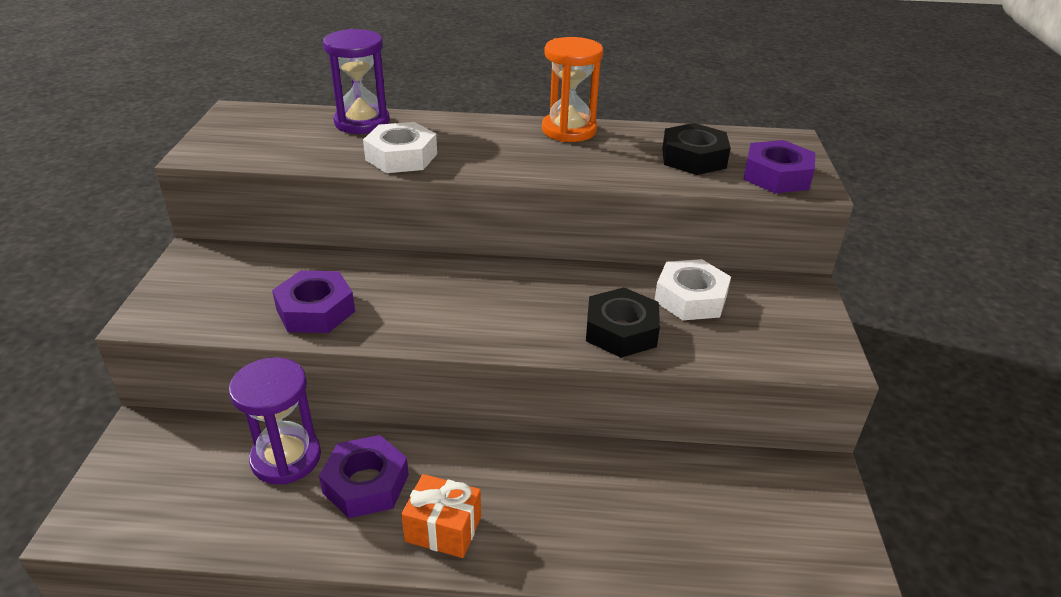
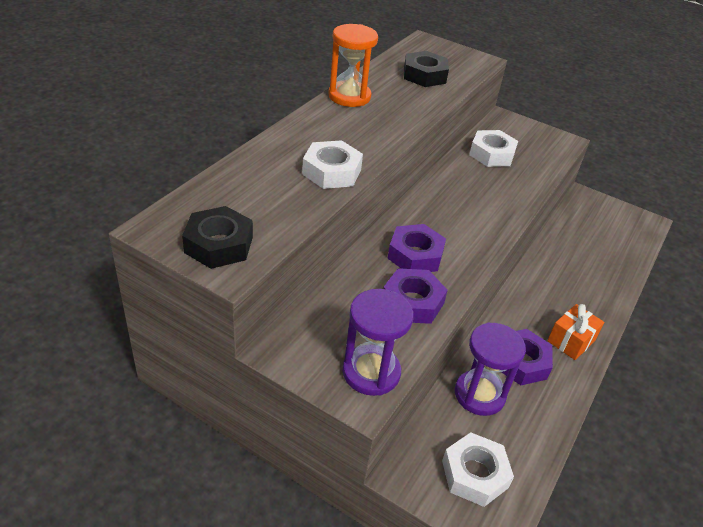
camera: 65 degrees left, 5 degrees up
purple hourglass [323,29,390,134] -> purple hourglass moved to [342,289,414,396]
black nut [586,288,660,358] -> black nut moved to [182,206,253,269]
purple nut [743,140,815,193] -> purple nut moved to [387,224,446,272]
none -> white nut [442,432,514,507]

